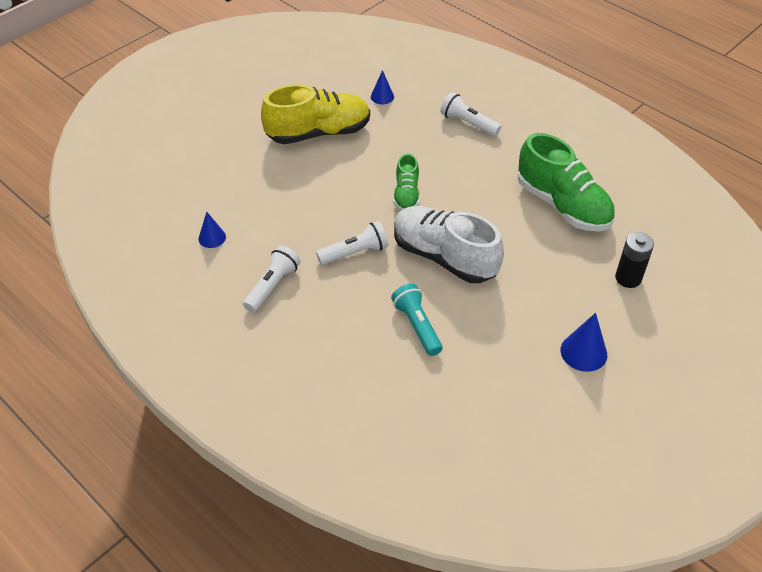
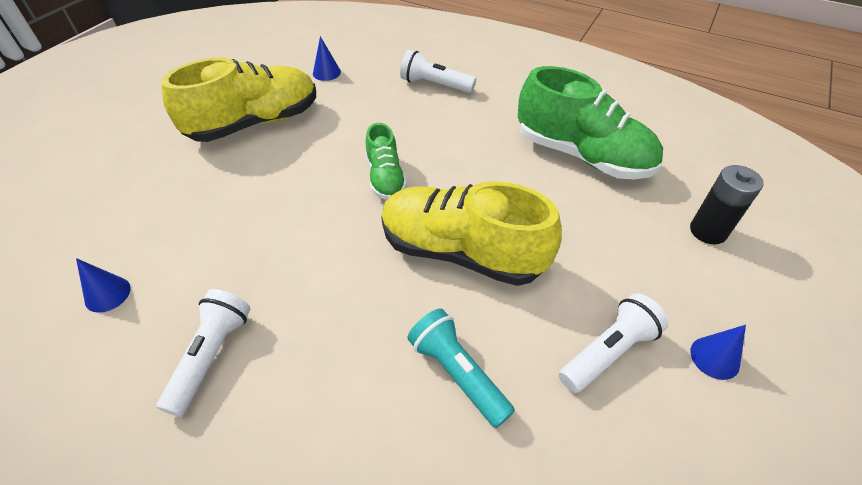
camera: 15 degrees left, 0 degrees up
white flashlight [316,221,388,265] -> white flashlight moved to [559,293,668,393]
white shoe [394,206,504,283] -> yellow shoe [381,181,562,286]
blue cone [561,313,607,372] -> blue cone [690,325,746,380], size x0.65

